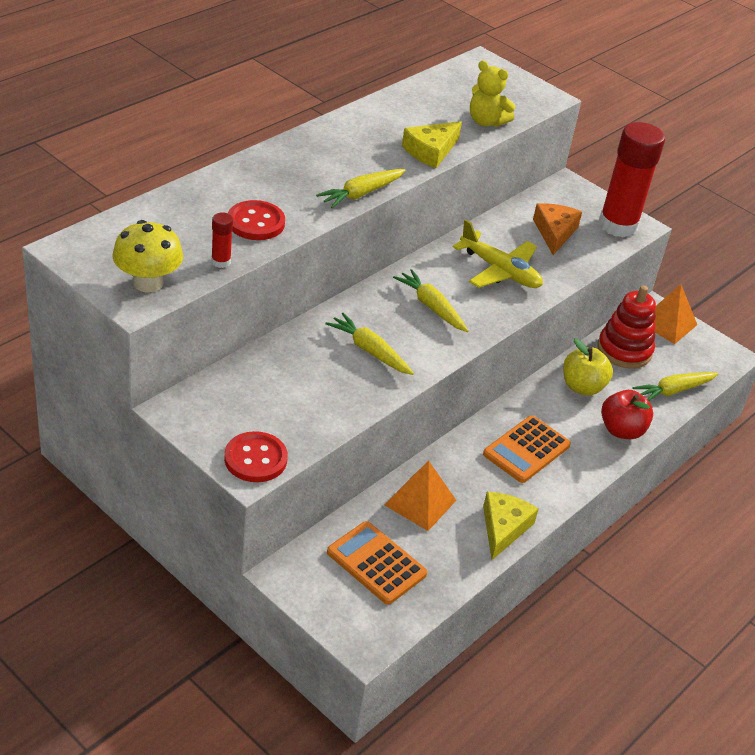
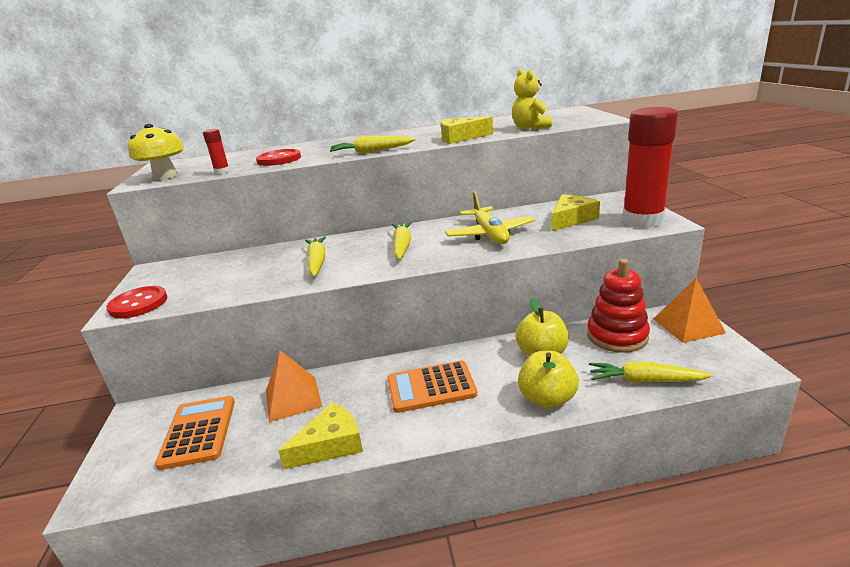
camera: 45 degrees right, 15 degrees down
orange cheese [533,203,582,255] -> yellow cheese [552,194,600,231]
red apple [601,390,653,439] -> yellow apple [518,351,579,409]

